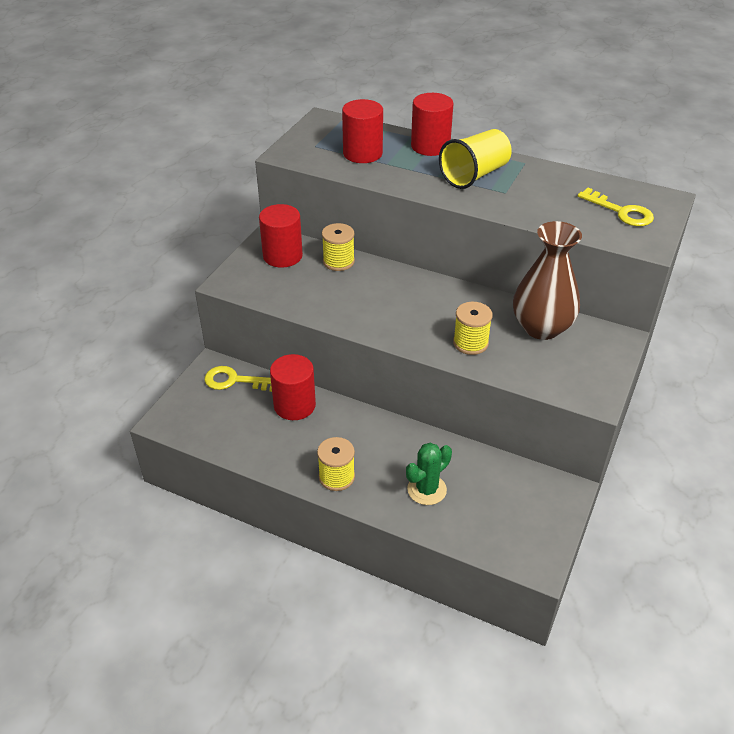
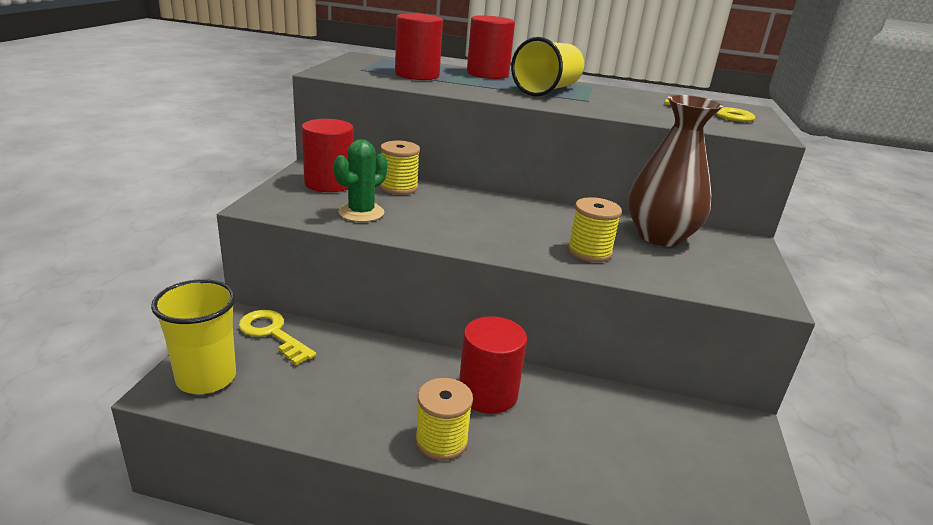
camera: 15 degrees left, 15 degrees down
yellow key [204,366,272,392] -> yellow key turned 45 degrees clockwise [239,310,316,365]
red cylinder [270,354,316,420] -> red cylinder moved to [459,316,527,414]
green cactus [406,443,452,505] -> green cactus moved to [334,139,387,222]
none -> yellow cup [151,279,236,394]

